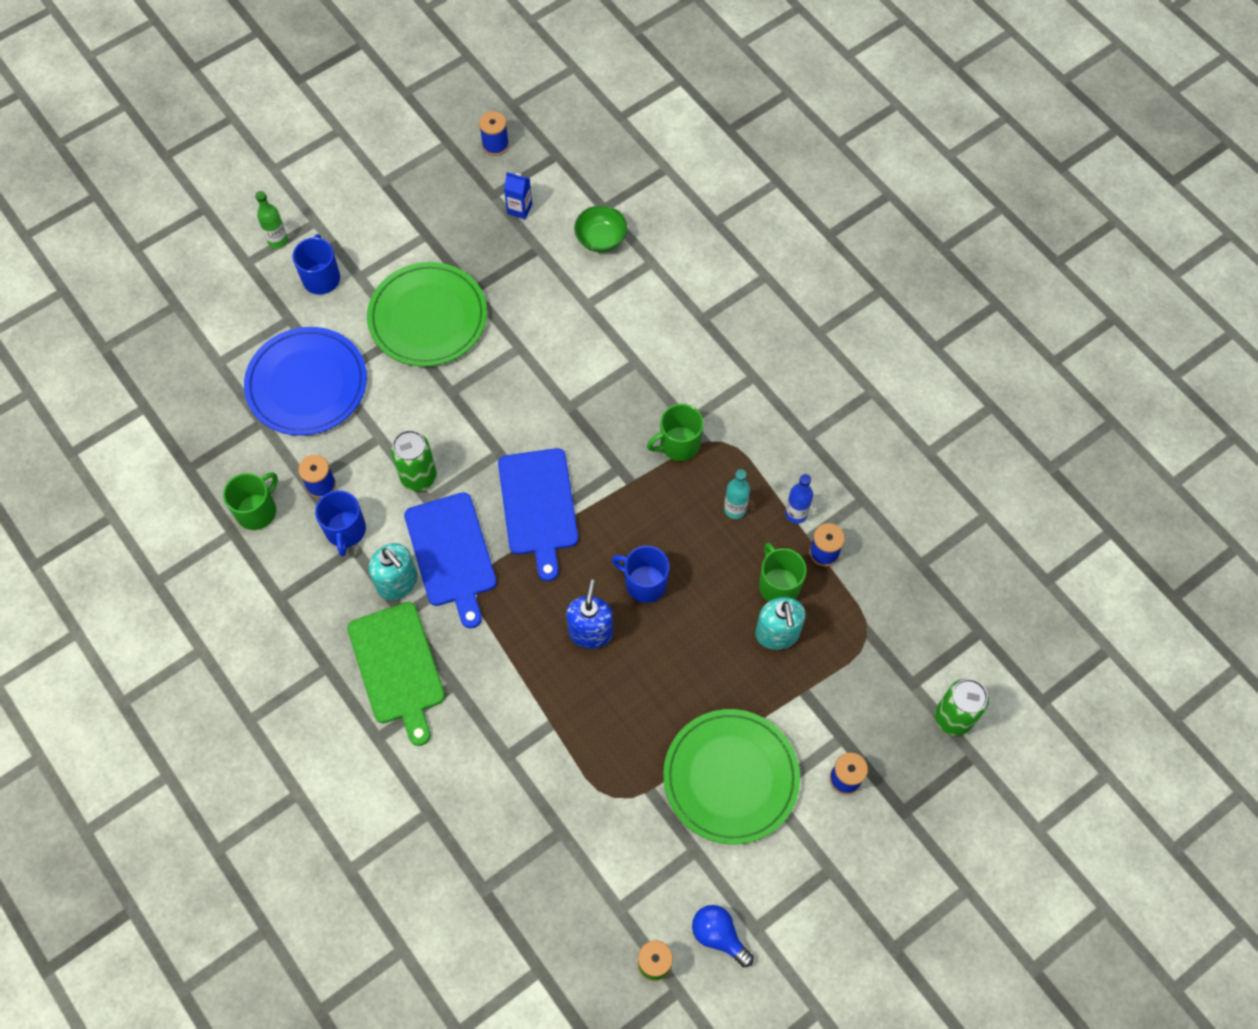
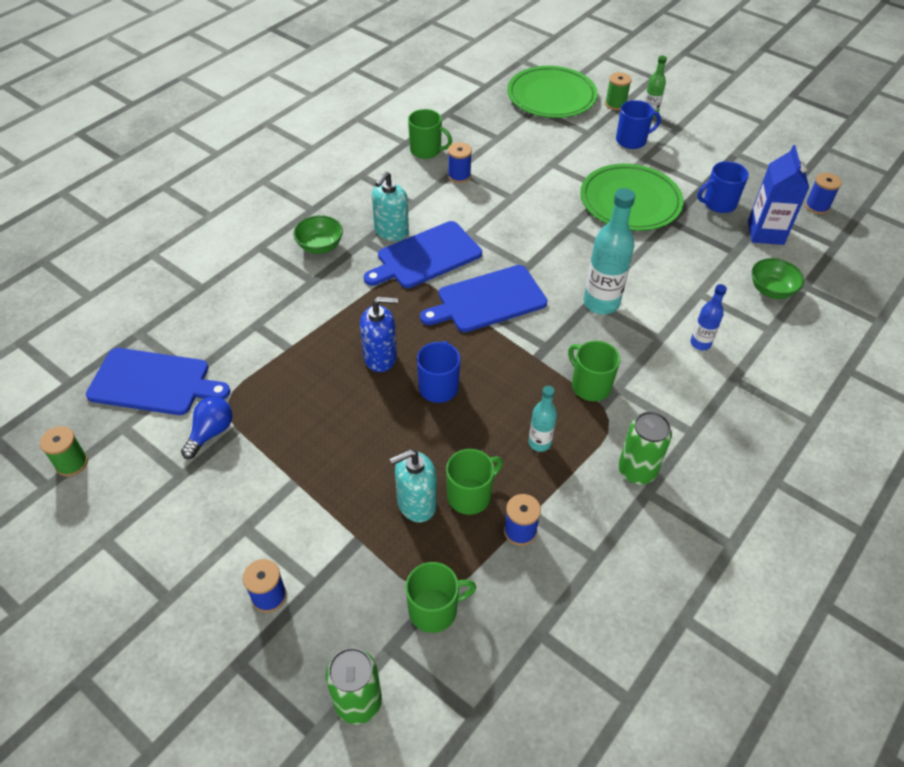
camera: 75 degrees right, 15 degrees down
blue plate [244,327,367,436] -> none
blue mug [315,490,366,557] -> blue mug moved to [697,161,749,213]
green cutting board [347,602,445,746] -> green bowl [293,215,343,254]
green can [391,430,437,491] -> green can moved to [618,411,672,485]
blue carton [504,172,532,219] -> blue carton [748,145,809,245], size x1.81
green plate [663,709,800,845] -> green plate moved to [507,66,598,118]
blue light bulb [692,905,754,967] -> blue light bulb moved to [181,397,232,459]
blue bottle [785,474,813,524] -> blue bottle moved to [690,284,727,350]
none -> blue cutting board [86,348,230,415]
none -> green mug [405,562,476,633]
none -> turquoise bottle [584,188,635,315]
none -> green spool [605,72,632,110]

